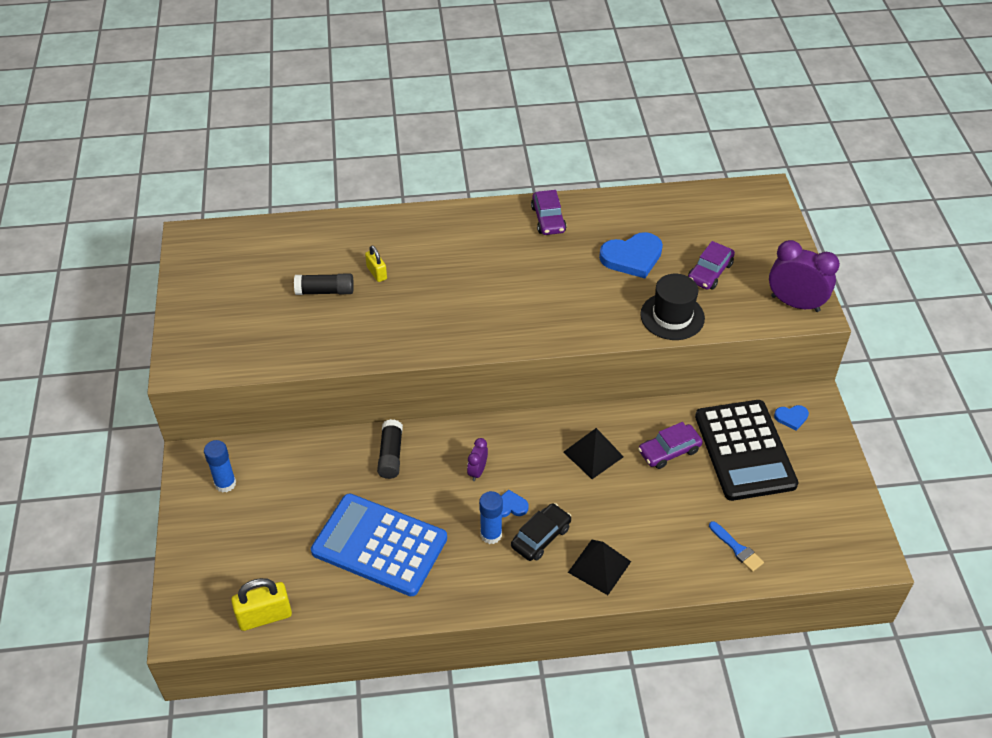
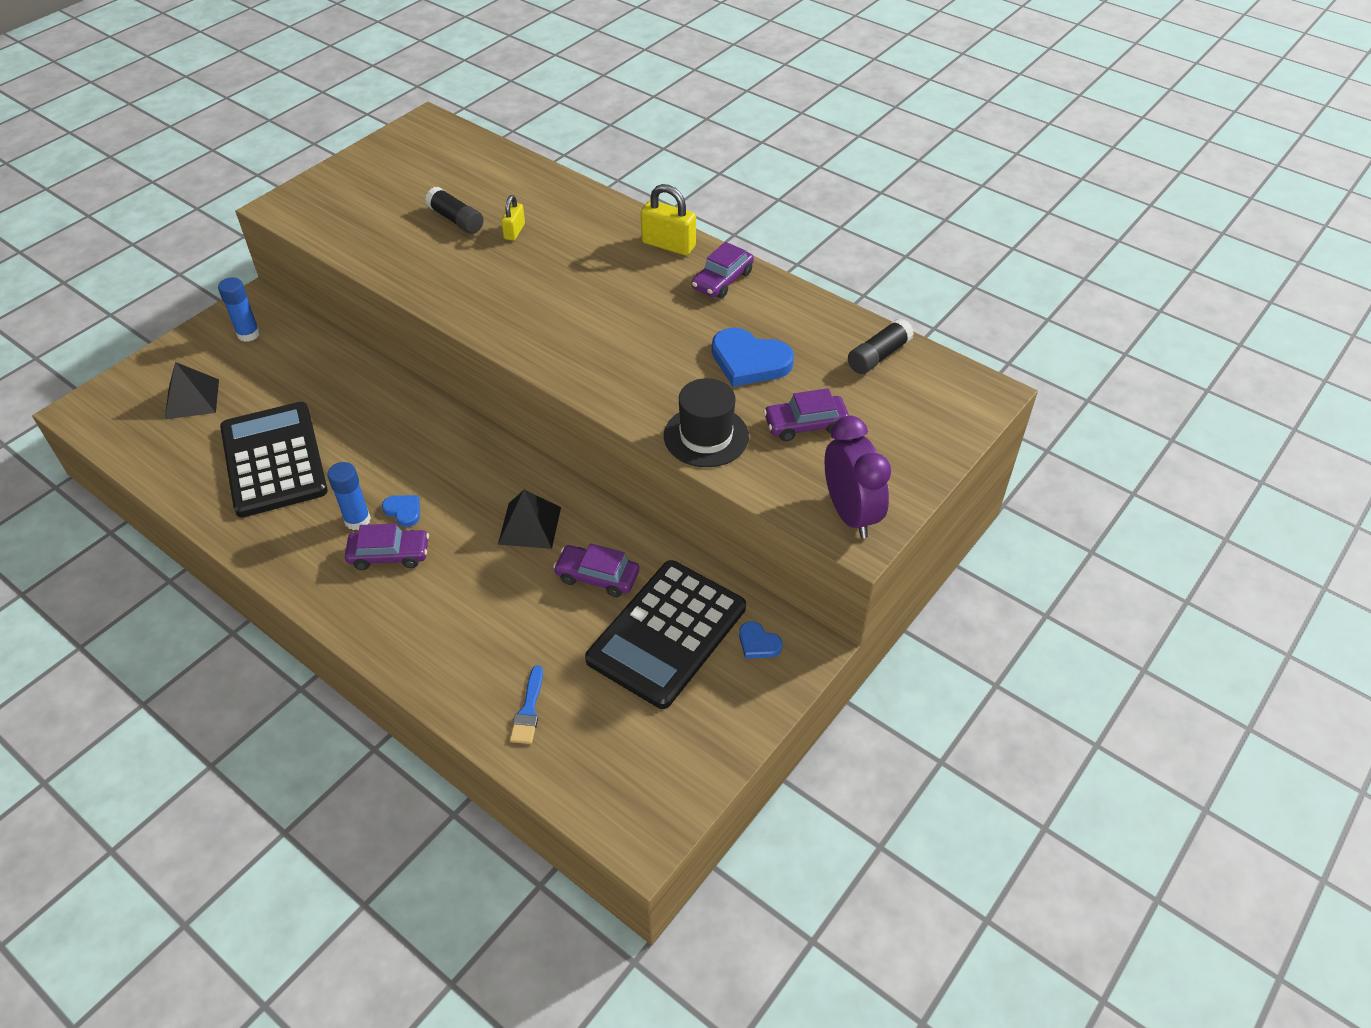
camera: 45 degrees right, 0 degrees up
yellow padlock [231,578,292,631] -> yellow padlock moved to [641,184,696,255]
blue calculator [311,493,447,596] -> black calculator [220,402,328,517]
black glue stick [377,419,403,479] -> black glue stick moved to [848,318,914,374]
purple clock [467,438,488,481] -> none
black car [511,503,571,561] -> purple car [345,524,429,570]
black pyramid [568,540,631,595] -> black pyramid moved to [164,362,219,420]

